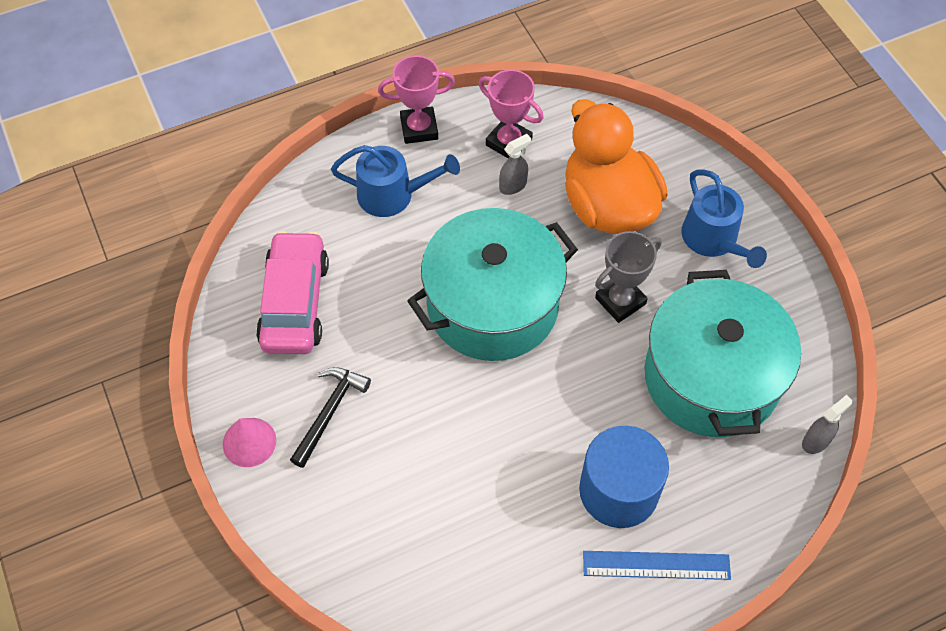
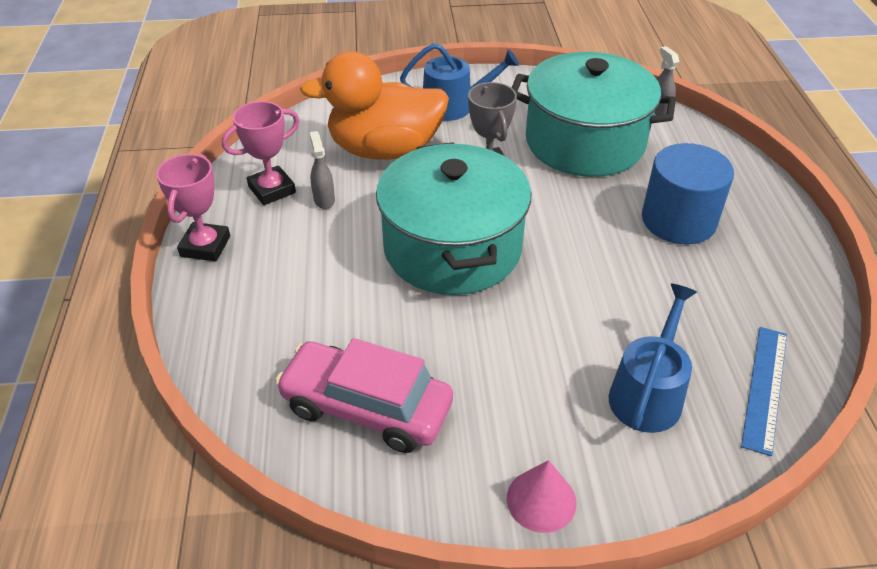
camera: 70 degrees left, 15 degrees down
black hammer [290,367,371,468] -> none
blue watering can [331,145,460,217] -> blue watering can moved to [609,284,697,433]
blue ruler [583,551,731,580] -> blue ruler moved to [741,327,787,456]

